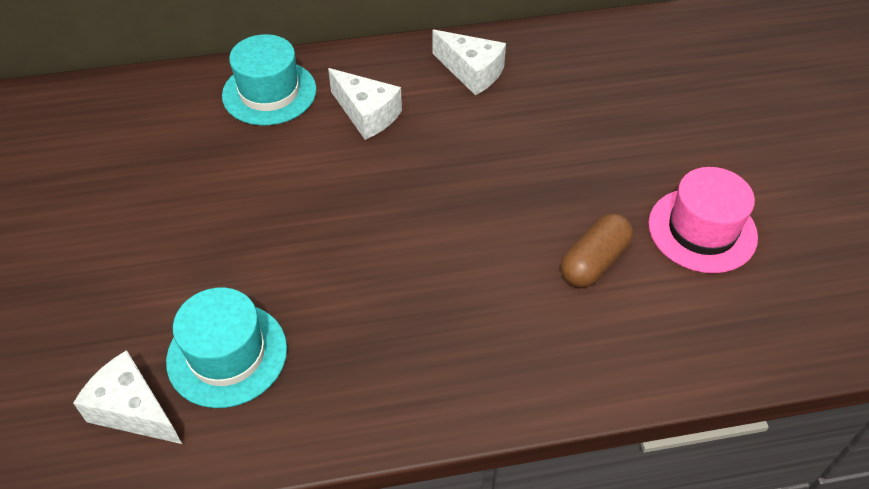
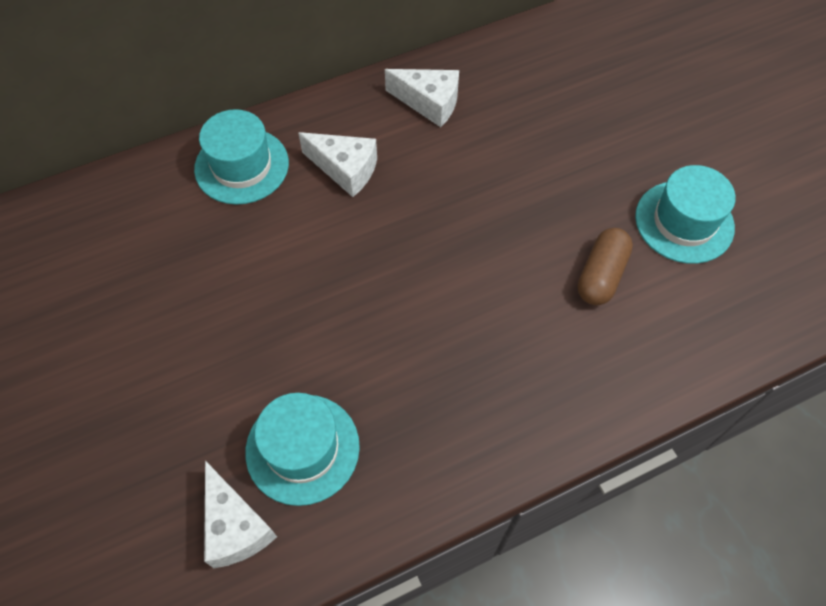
camera: 15 degrees left, 10 degrees up
white cheese [73,350,182,444] -> white cheese turned 135 degrees counterclockwise [204,460,277,568]
pink hat [648,167,758,273] -> turquoise hat [635,165,735,264]

